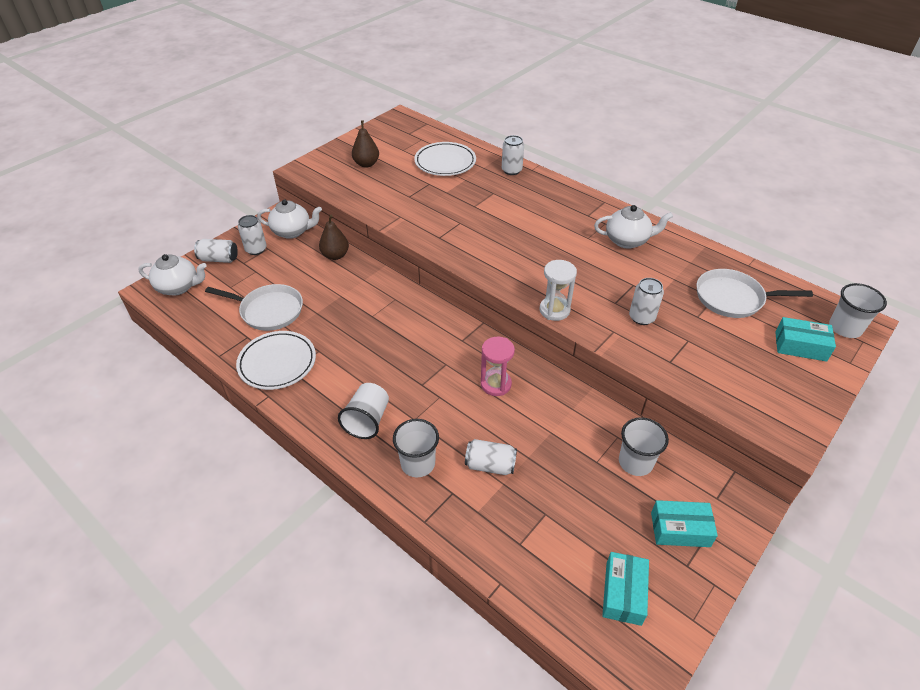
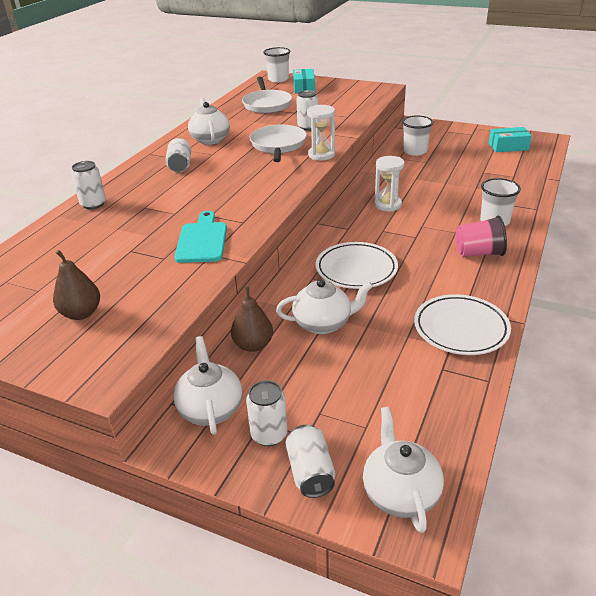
camera: 105 degrees left, 10 degrees down
white pan [205,284,303,331] -> white pan moved to [250,125,307,162]
white cup [338,383,389,439] -> pink cup [455,216,507,257]
white plate [414,142,476,176] -> white plate moved to [316,242,398,289]
white can [465,439,517,475] -> white can moved to [165,138,191,172]
pink hourglass [481,337,515,396] -> white hourglass [374,156,405,212]
turquoise box [651,500,718,547] -> none
none -> turquoise cutting board [174,211,227,263]
none -> white teapot [276,279,373,334]

